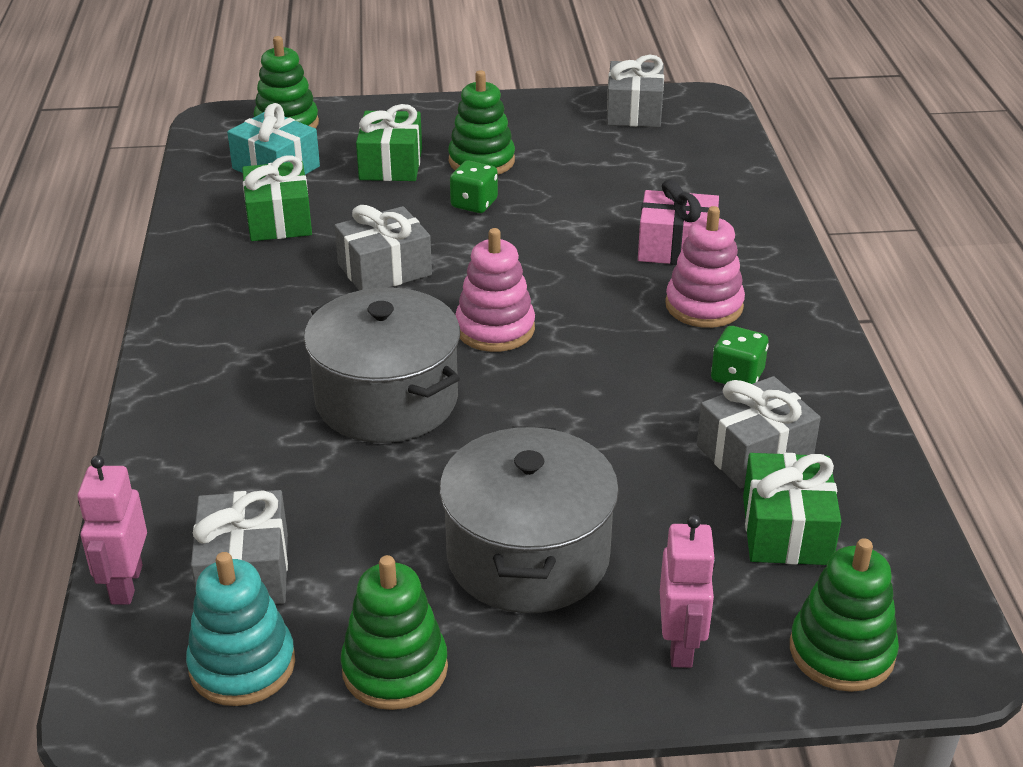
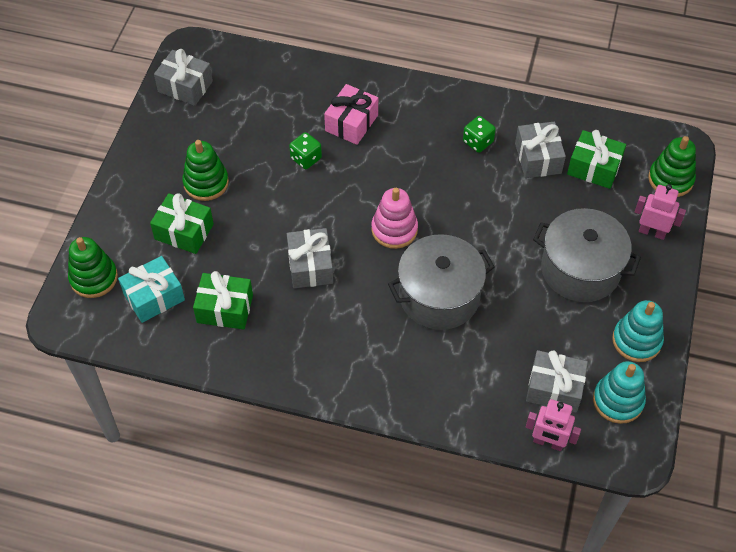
camera: 70 degrees left, 20 degrees up
green stacking toy [341,555,448,710] -> turquoise stacking toy [612,300,664,362]
green dice [450,161,498,213] -> green dice moved to [289,132,322,169]
pink stacking toy [665,206,745,328] -> none

